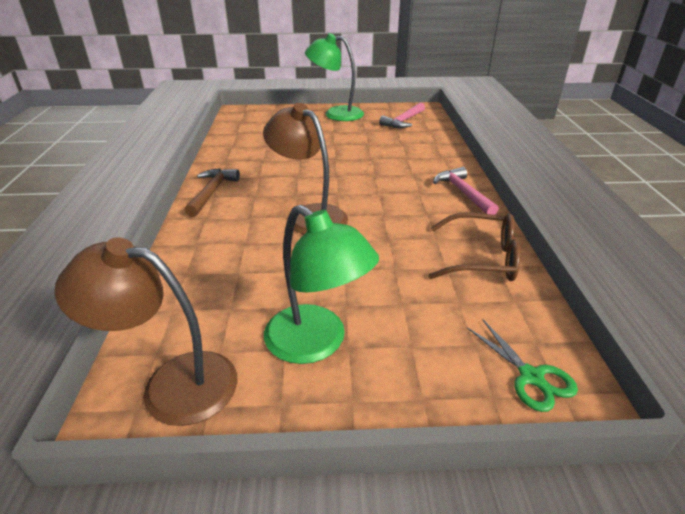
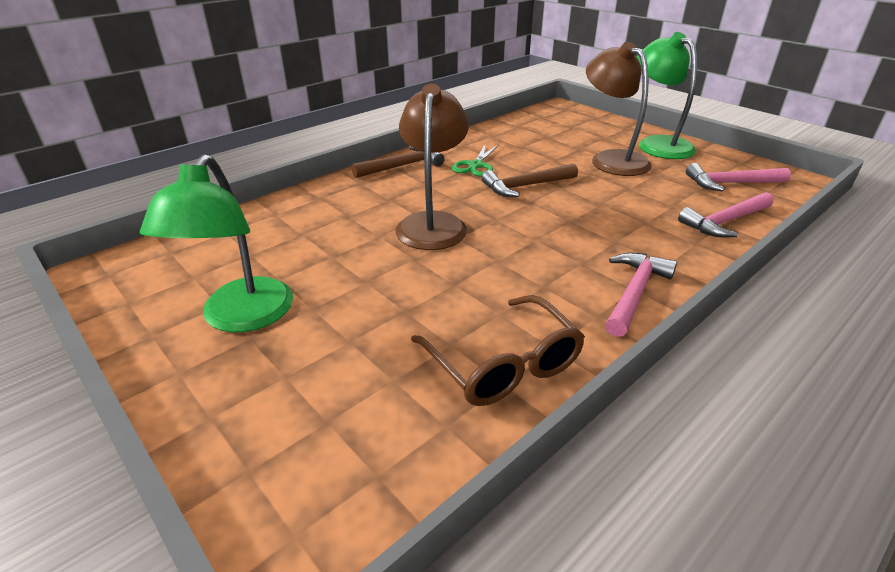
camera: 50 degrees right, 0 degrees up
brown lamp [55,237,238,426] -> brown lamp moved to [586,42,652,176]
green scissors [467,320,578,412] -> green scissors moved to [452,144,499,177]
none -> brown hammer [482,163,578,197]
none -> pink hammer [678,192,774,237]

